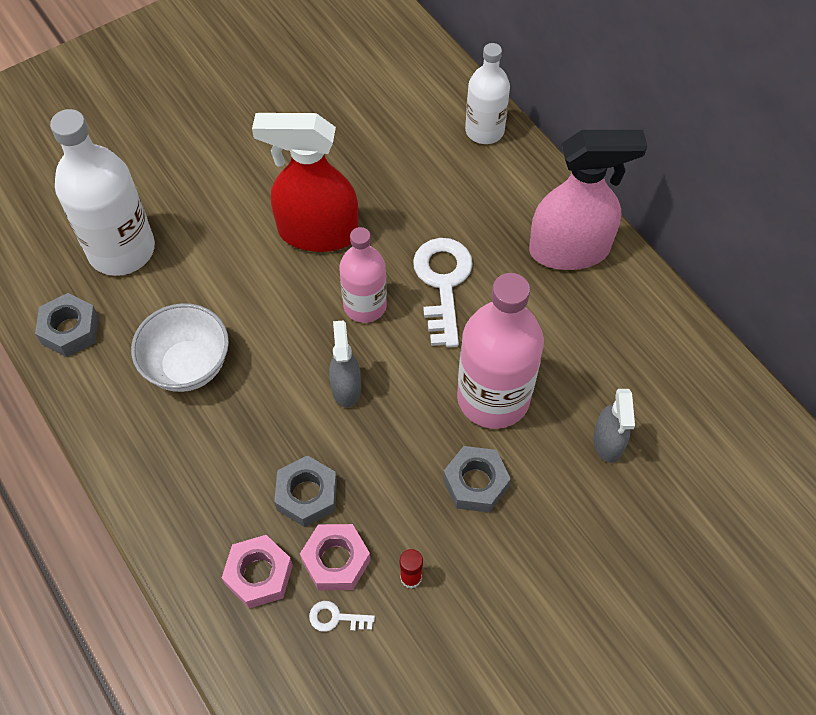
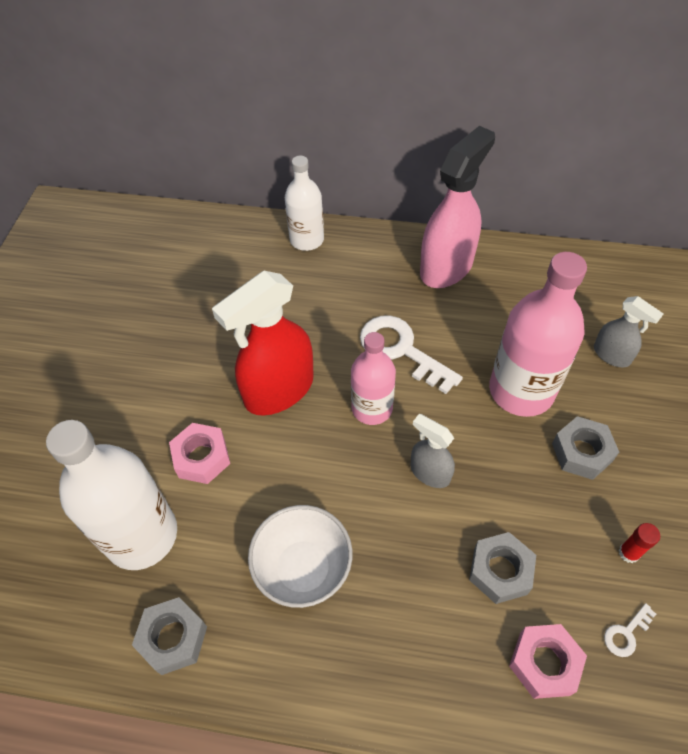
camera: 45 degrees left, 5 degrees down
pink nut [300,524,371,590] -> pink nut moved to [169,423,230,484]

